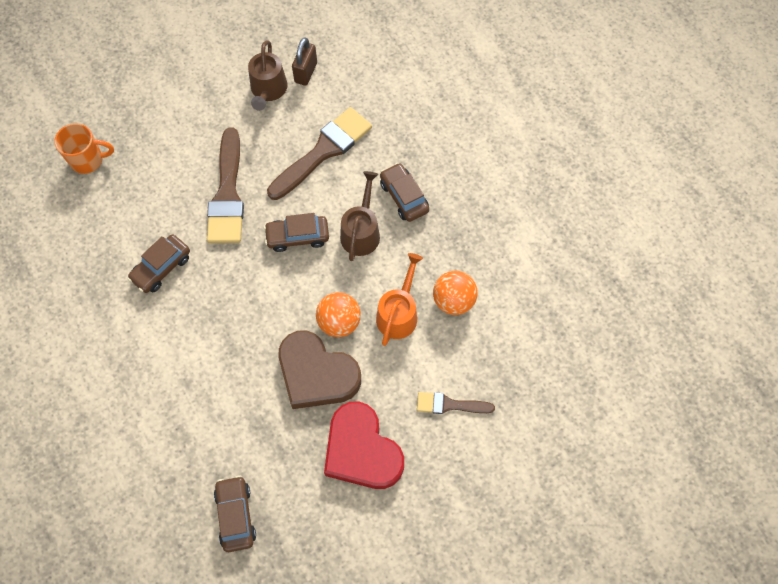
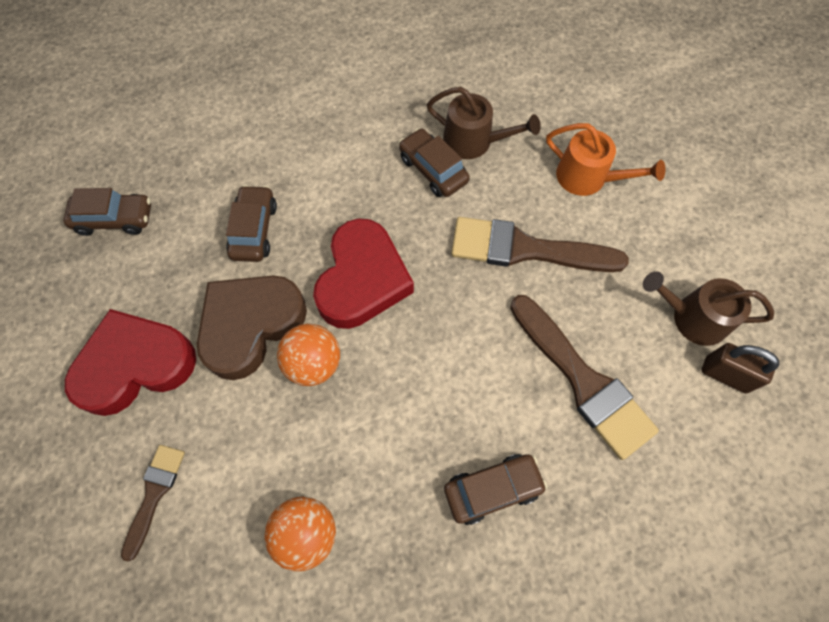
camera: 100 degrees right, 0 degrees up
orange mug [54,123,114,174] -> none
brown car [264,213,329,252] -> brown car moved to [226,185,277,262]
brown watering can [340,171,380,261] -> brown watering can moved to [427,87,541,159]
orange watering can [376,253,423,346] -> orange watering can moved to [546,123,665,196]
none -> red heart [313,218,414,329]

